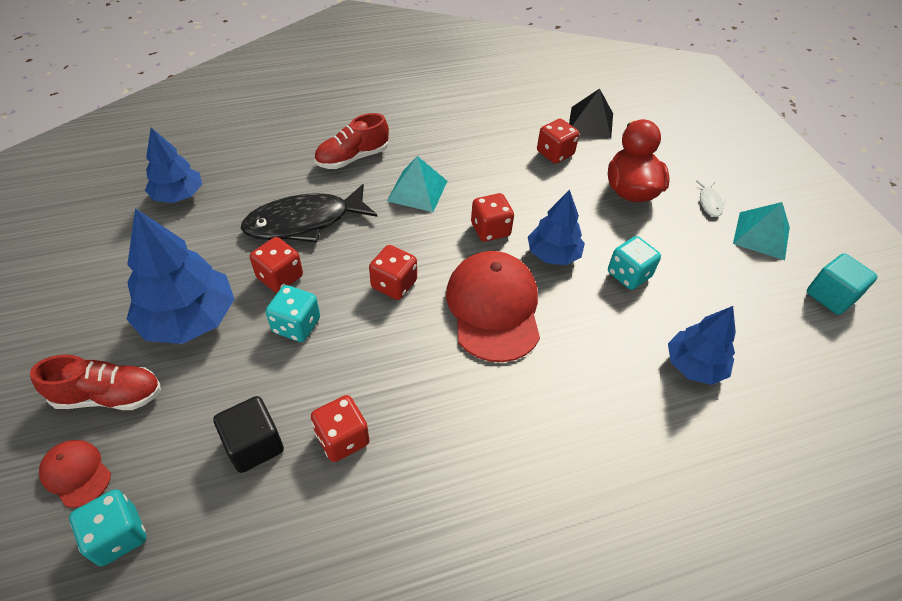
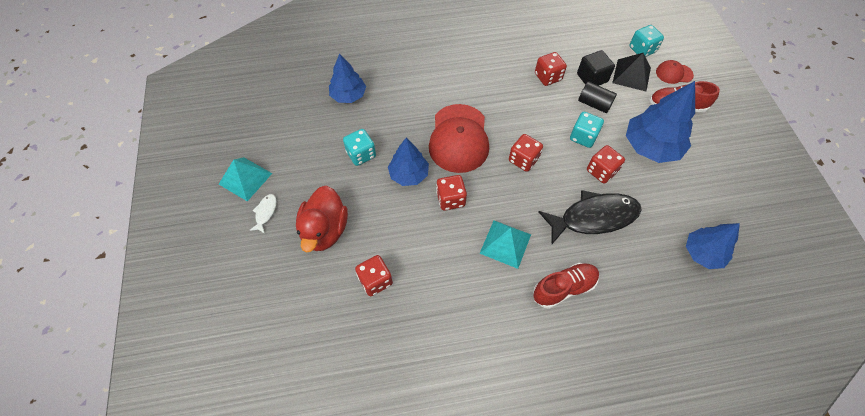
camera: 170 degrees left, 10 degrees up
red cap [39,440,111,508] -> red cap turned 135 degrees clockwise [656,60,694,84]
black pyramid [569,88,613,139] -> black pyramid moved to [612,53,651,91]
turquoise cube [807,253,878,315] -> none
none -> black cylinder [578,82,617,113]

